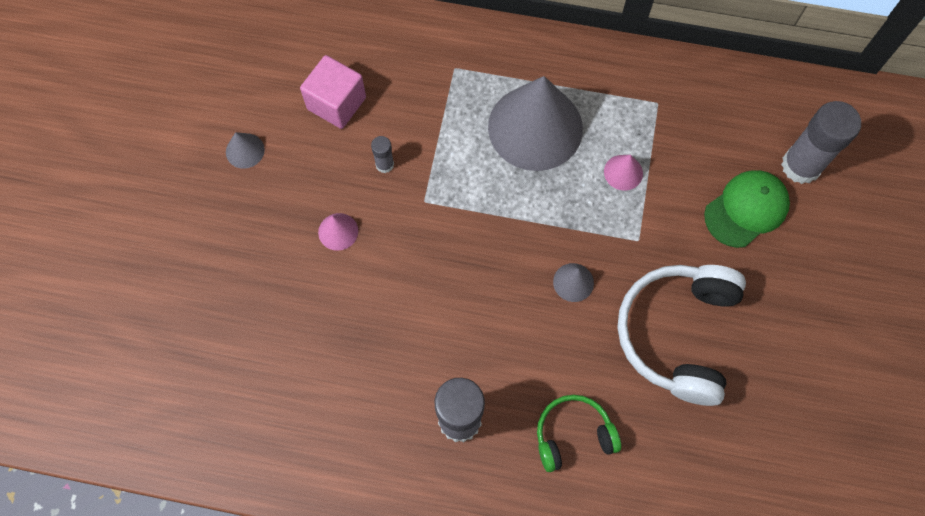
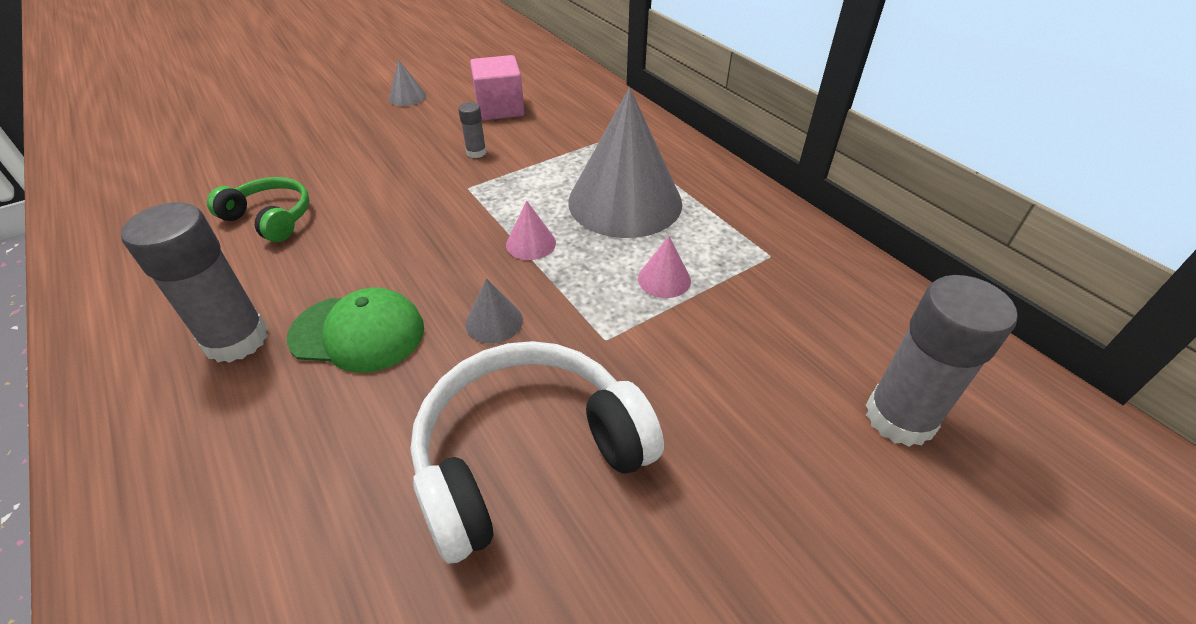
camera: 45 degrees right, 25 degrees down
pink cone [318,213,358,251] -> pink cone moved to [506,201,556,260]
green headphones [537,395,621,472] -> green headphones moved to [207,177,310,242]
green cap [704,170,790,248] -> green cap moved to [287,288,424,373]

